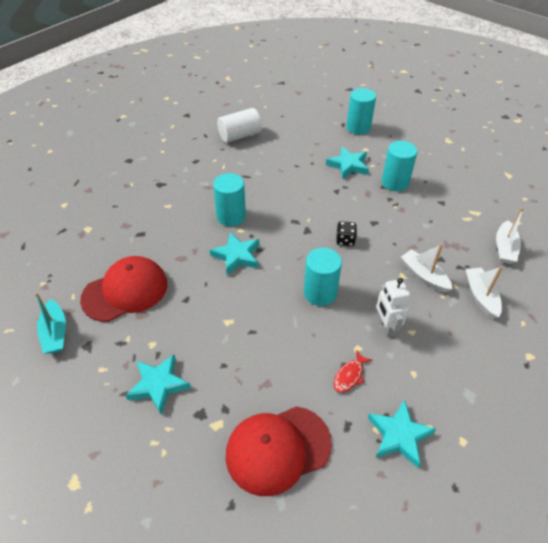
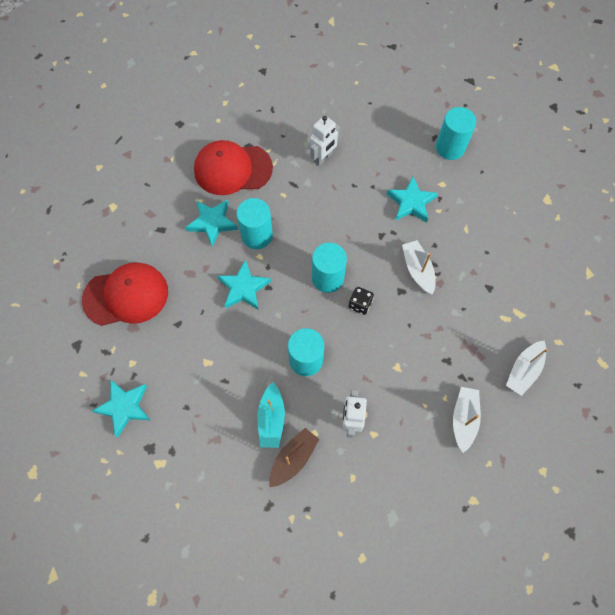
camera: 20 degrees right, 20 degrees up
turquoise boat [35,292,66,354] -> turquoise boat moved to [257,382,285,448]
white cylinder [217,108,262,143] -> none
red cap [226,406,332,496] -> red cap moved to [194,140,273,195]
red fish [334,350,372,393] -> brown boat [269,428,319,487]
turquoise star [368,400,436,468] -> turquoise star moved to [186,199,238,247]
turquoise cylinder [382,141,417,191] -> turquoise cylinder moved to [312,243,347,293]
white boat [401,244,453,293] -> white boat moved to [402,240,435,295]
none -> white robot [310,115,340,166]

